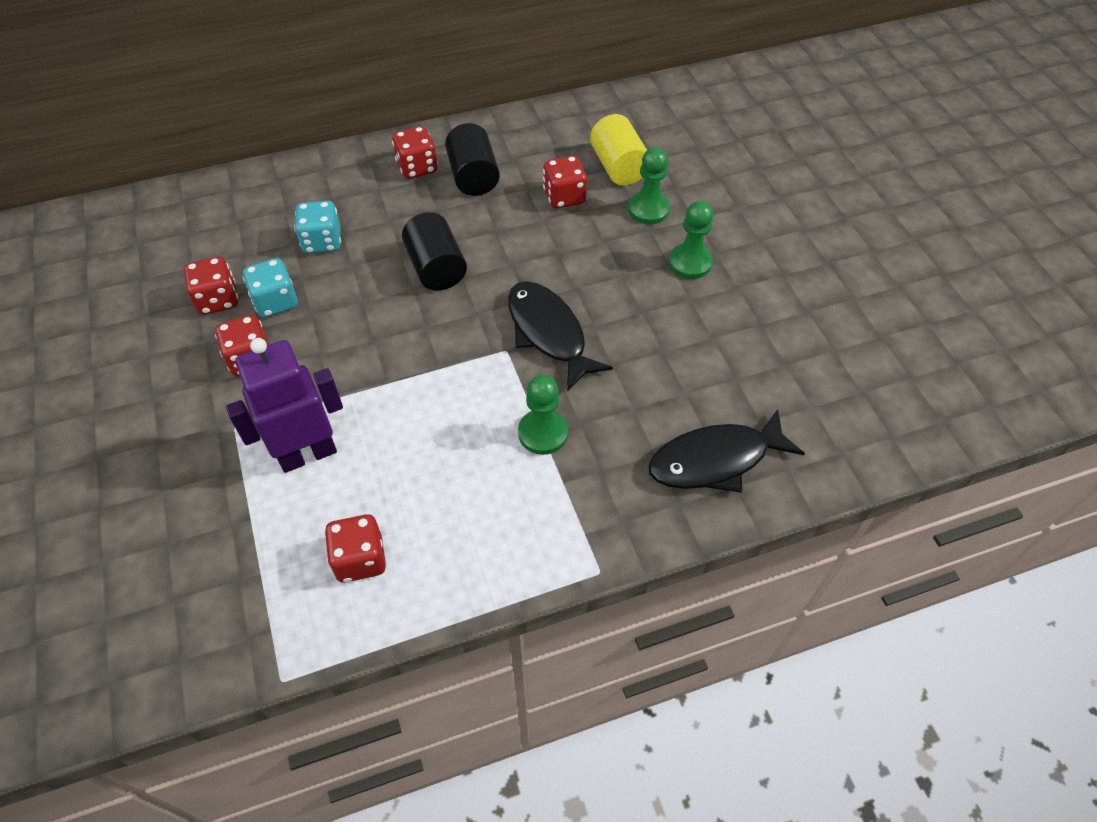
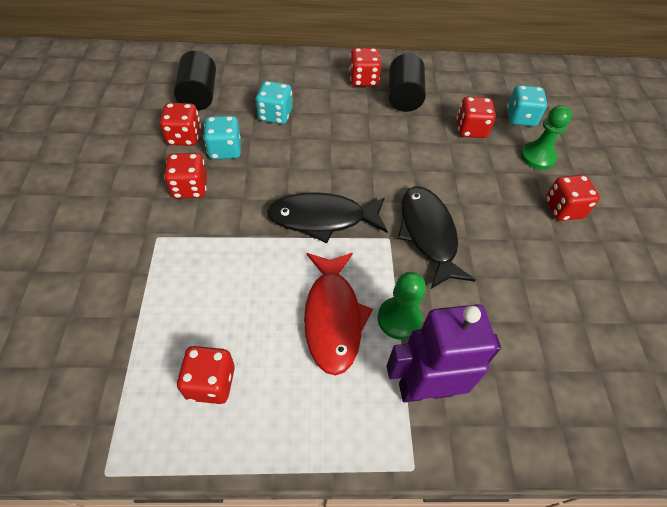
camera: 15 degrees right, 0 degrees up
purple robot [226,338,343,473] -> purple robot moved to [387,304,501,402]
black cylinder [402,212,467,291] -> black cylinder moved to [174,51,216,111]
yellow cylinder [590,114,647,186] -> turquoise dice [507,85,547,126]
black fish [648,409,805,493] -> black fish moved to [266,192,388,243]
green pawn [669,201,713,279] -> red dice [546,175,600,221]
none -> red fish [304,253,373,376]

